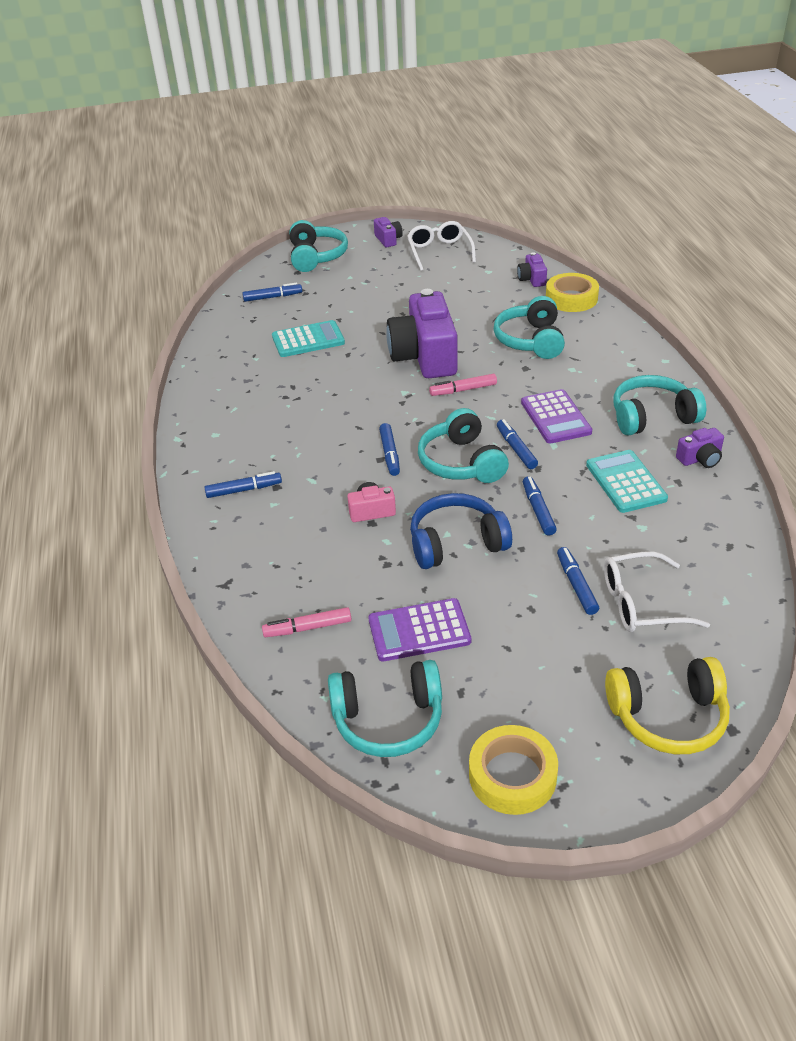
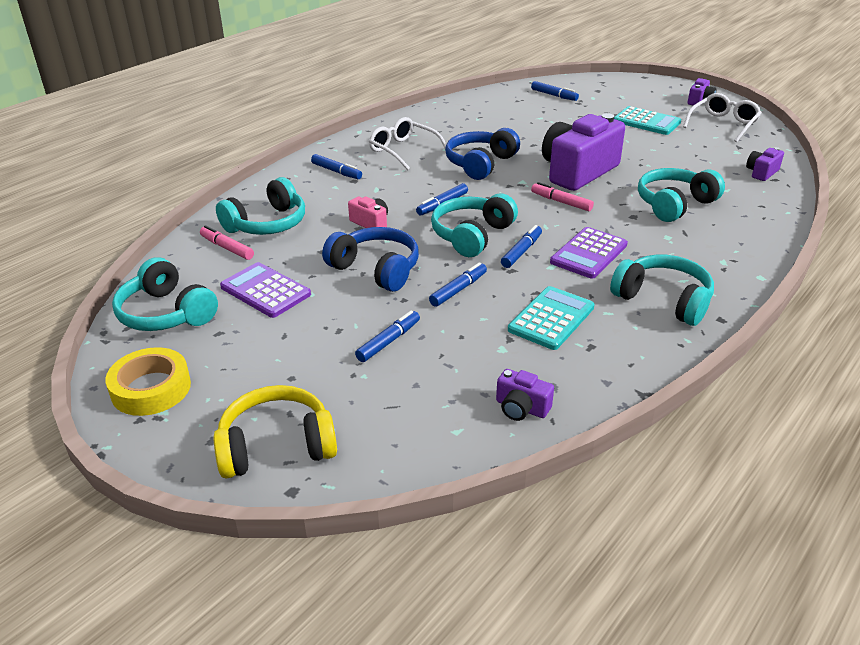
camera: 50 degrees right, 5 degrees down
turquoise calculator [272,320,345,357] -> turquoise calculator moved to [614,106,681,135]
turquoise headphones [289,220,348,272] -> turquoise headphones moved to [216,177,305,235]
yellow tape [546,273,599,312] -> none
white glasses [604,551,710,632] -> white glasses moved to [369,117,446,170]
yellow headphones [605,657,730,754] -> yellow headphones turned 120 degrees clockwise [213,385,337,479]
purple camera [676,428,724,468] -> purple camera moved to [496,369,554,421]
none -> blue headphones [445,128,520,180]

